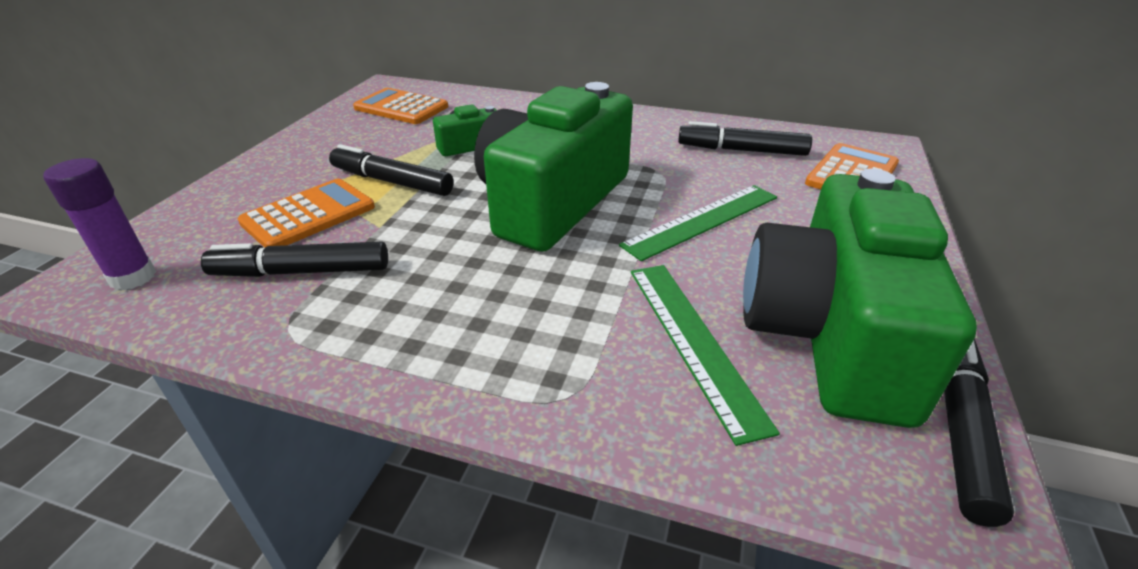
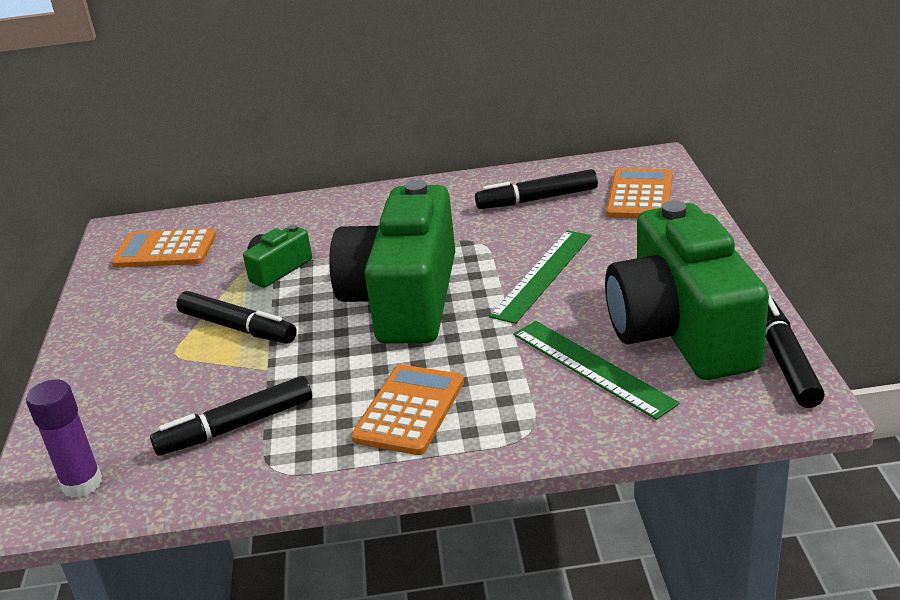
camera: 20 degrees left, 5 degrees down
orange calculator [238,179,375,248] -> orange calculator moved to [351,365,464,455]
black marker [329,144,454,196] -> black marker turned 150 degrees counterclockwise [176,291,297,343]

